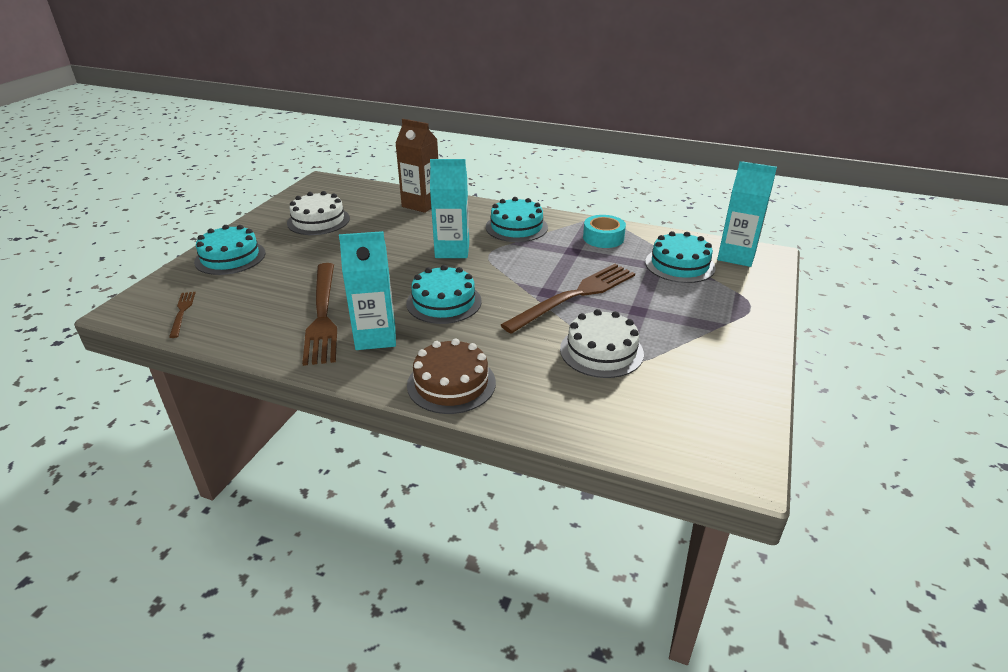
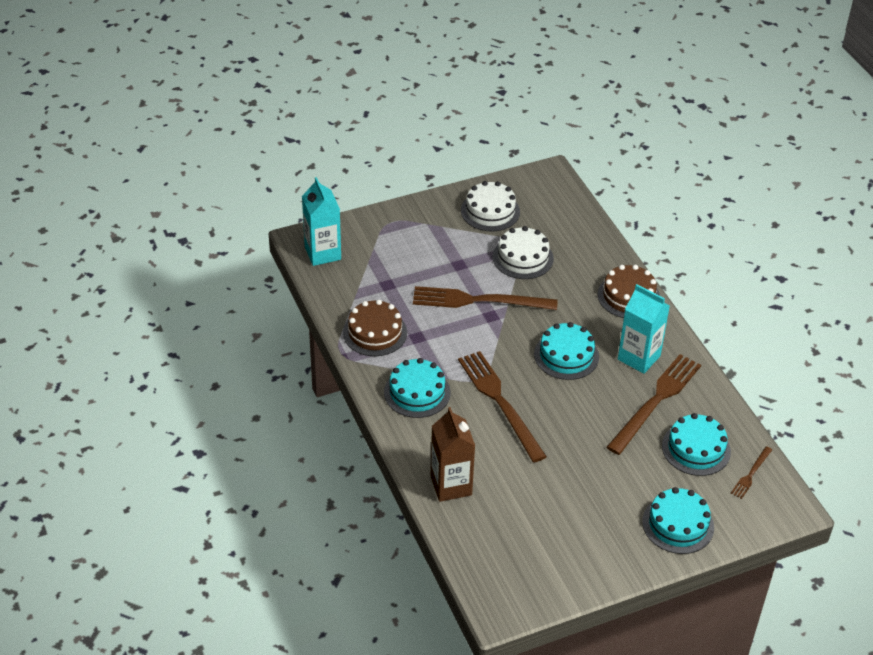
camera: 135 degrees left, 10 degrees up
white cake [287,191,350,235] -> white cake moved to [461,181,520,232]
turquoise carton [430,159,469,258] -> brown fork [458,351,547,462]
turquoise tape [583,215,626,248] -> brown cake [343,299,407,356]
turquoise cake [645,231,716,283] -> turquoise cake moved to [662,413,731,476]

